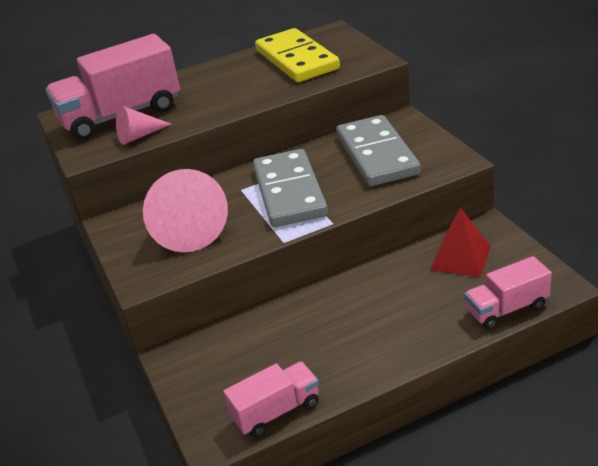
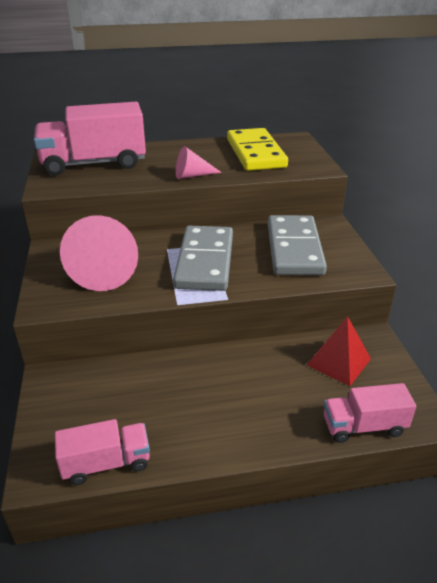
camera: 10 degrees right, 0 degrees up
pink cone [116,106,171,145] -> pink cone moved to [176,146,222,179]

